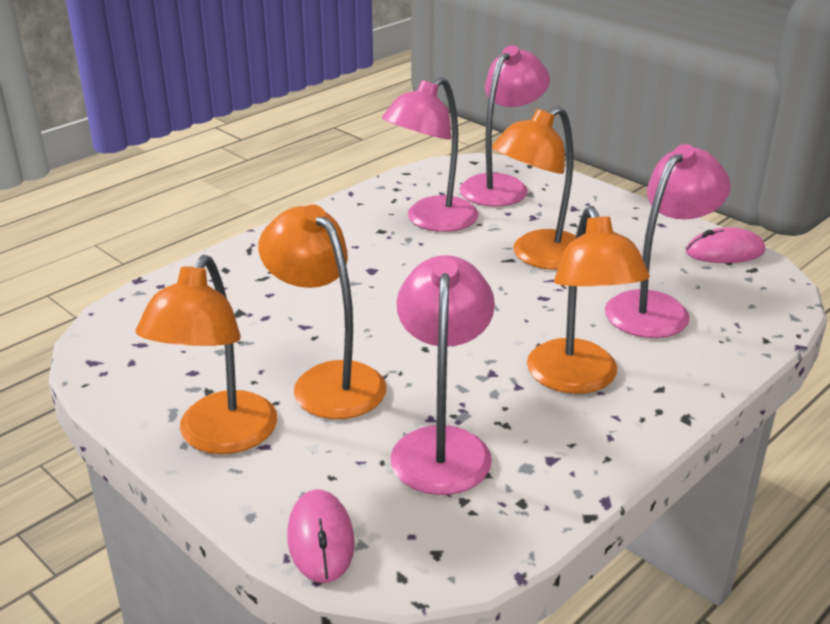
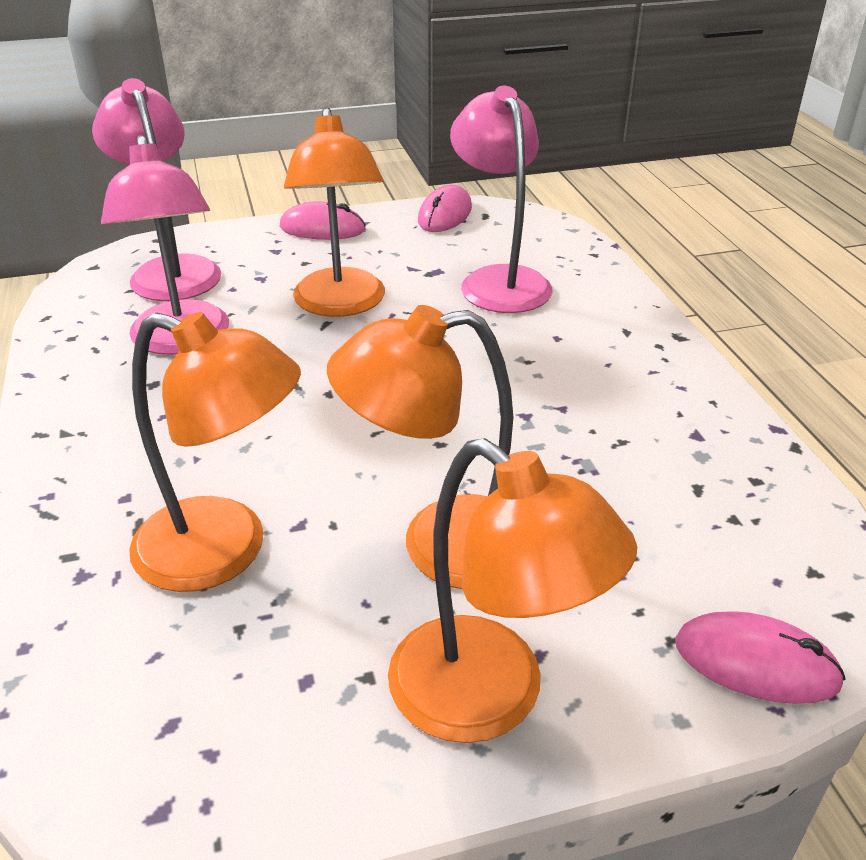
camera: 60 degrees left, 5 degrees up
pink lamp [390,255,495,495] -> none
orange lamp [527,206,650,394] -> orange lamp moved to [129,312,301,592]
none -> pink mouse [279,201,366,240]

